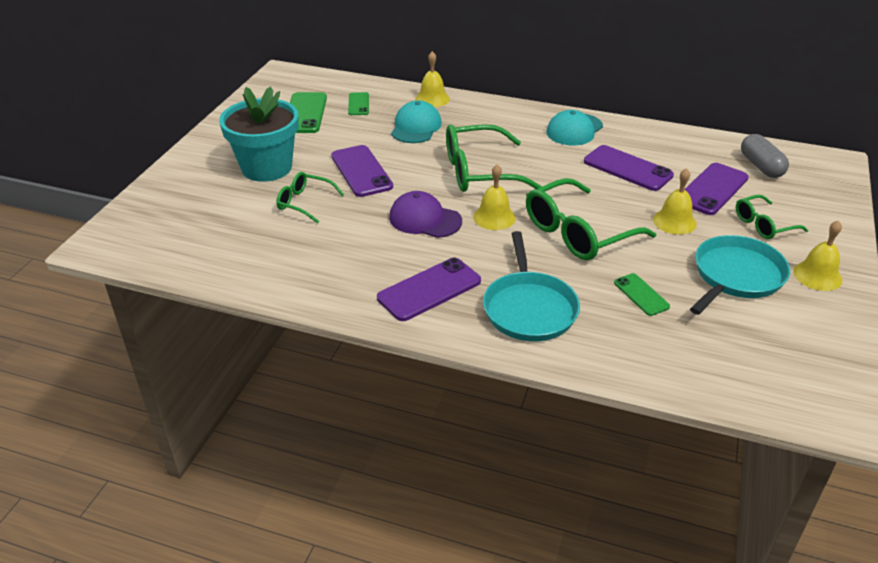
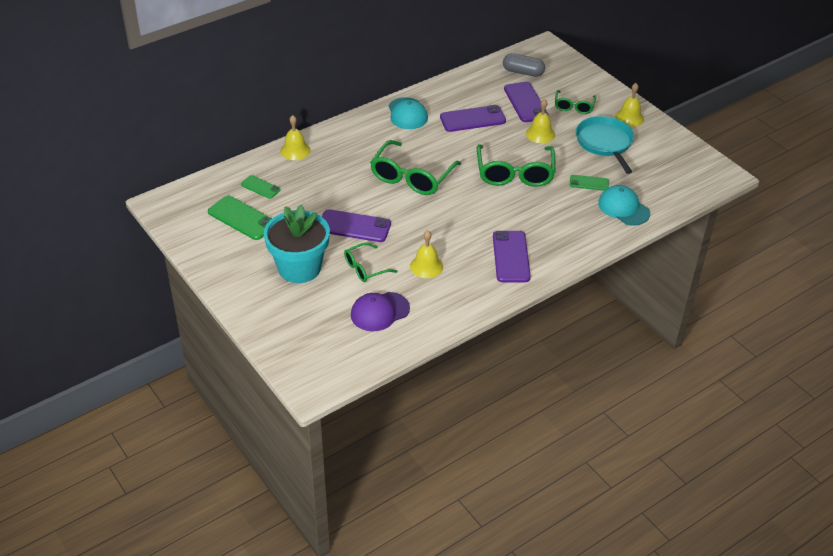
camera: 55 degrees left, 5 degrees up
purple cap [389,191,462,238] -> purple cap moved to [351,292,410,331]
turquoise cap [391,100,442,143] -> turquoise cap moved to [598,185,650,225]
yellow bell [473,164,516,230] -> yellow bell moved to [410,230,443,278]
turquoise pan [483,231,580,341] -> none

